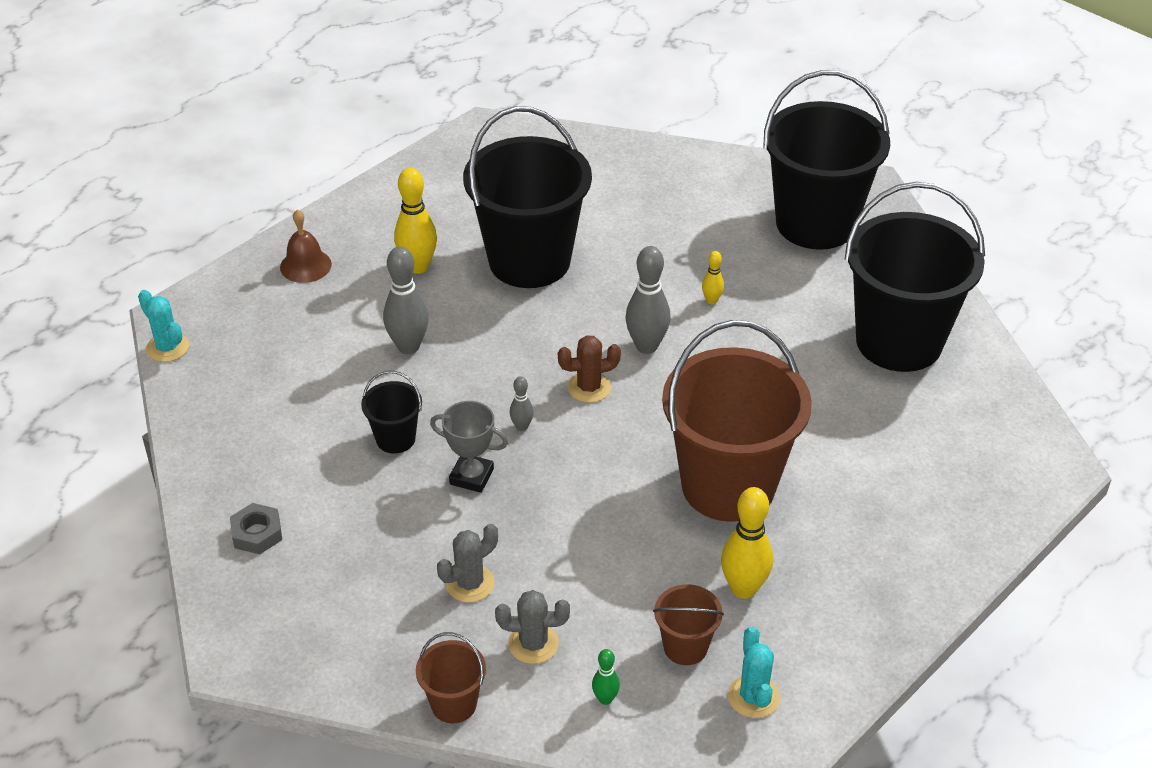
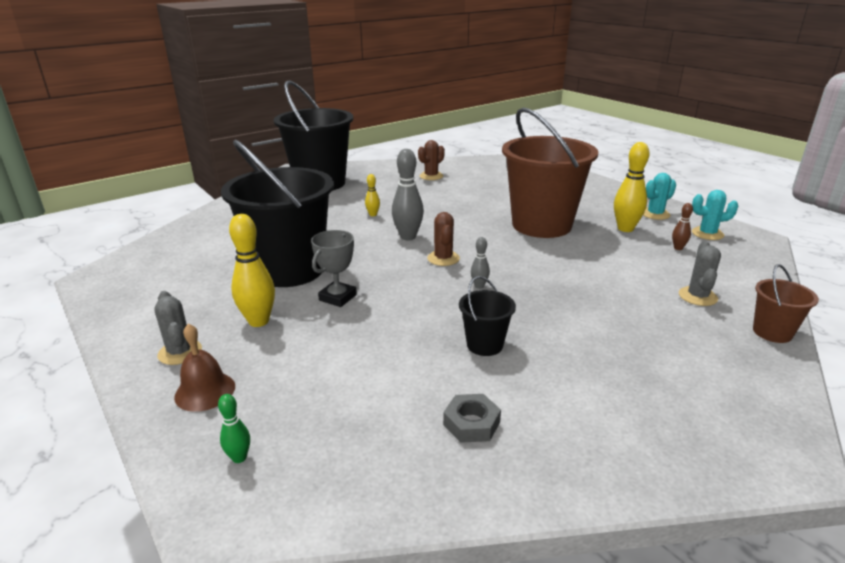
camera: 80 degrees left, 15 degrees down
turquoise cactus [138,290,189,362] -> turquoise cactus moved to [643,173,676,220]
grey nut [230,503,282,554] -> grey nut moved to [443,394,501,443]
grey bowling pin [383,246,429,354] -> none
grey trophy [430,401,508,493] -> grey trophy moved to [311,230,357,307]
grey cactus [437,524,498,603] -> grey cactus moved to [154,291,202,365]
green bowling pin [592,649,620,705] -> green bowling pin moved to [218,394,250,463]
brown bucket [653,584,724,665] -> brown bowling pin [672,203,693,250]
black bucket [845,182,985,372] -> brown cactus [418,140,445,180]

